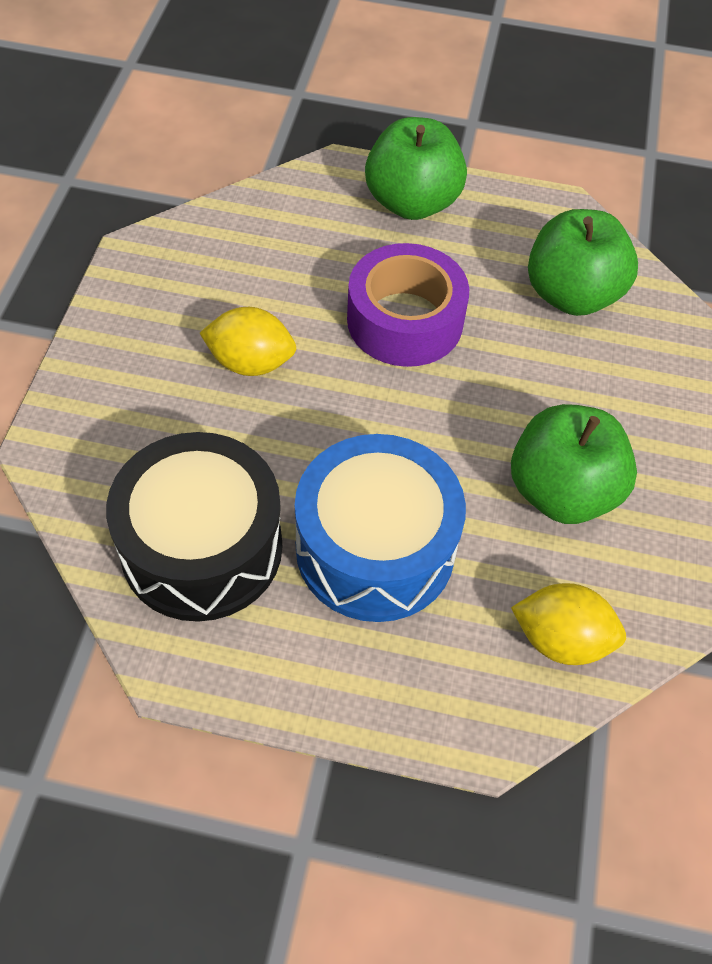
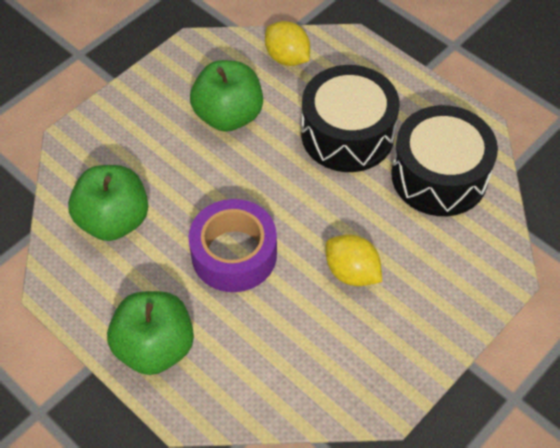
camera: 145 degrees left, 0 degrees up
blue drum [295,434,466,622] -> black drum [301,65,400,172]

